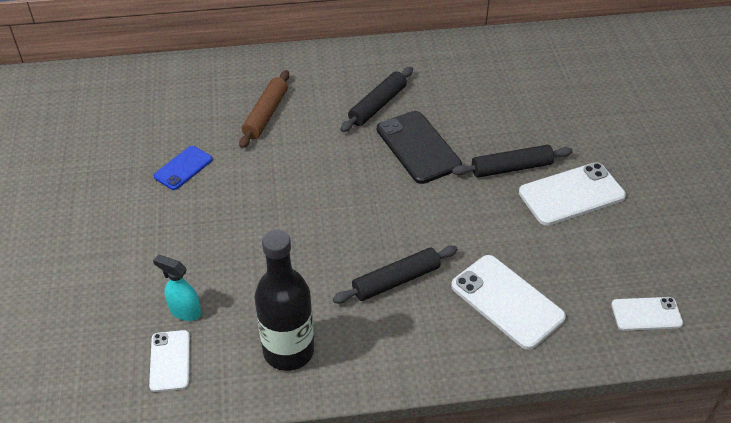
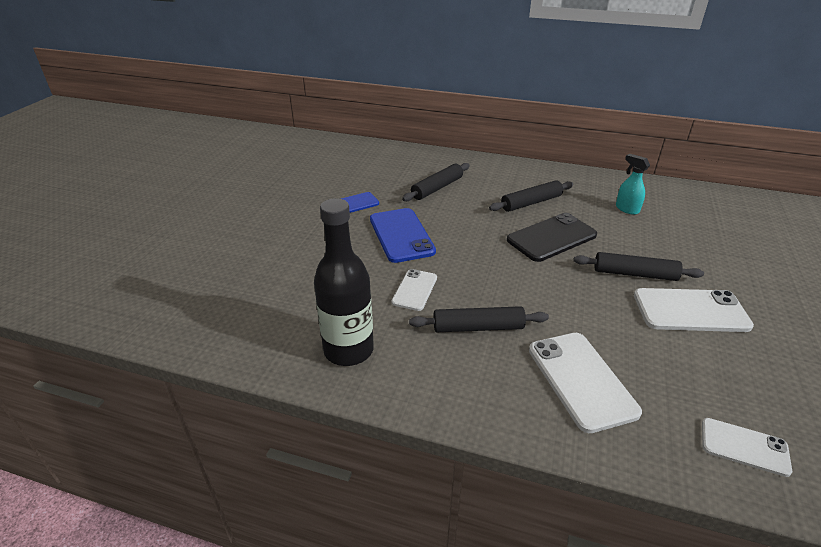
camera: 25 degrees right, 10 degrees down
white phone [149,330,190,392] -> white phone moved to [392,269,437,311]
turquoise spray bottle [153,255,201,321] -> turquoise spray bottle moved to [616,154,650,215]
brown rolling pin [239,70,289,148] -> black rolling pin [402,163,470,201]
black phone [377,111,462,184] -> black phone turned 60 degrees clockwise [507,213,597,262]
none -> blue phone [370,208,436,263]

